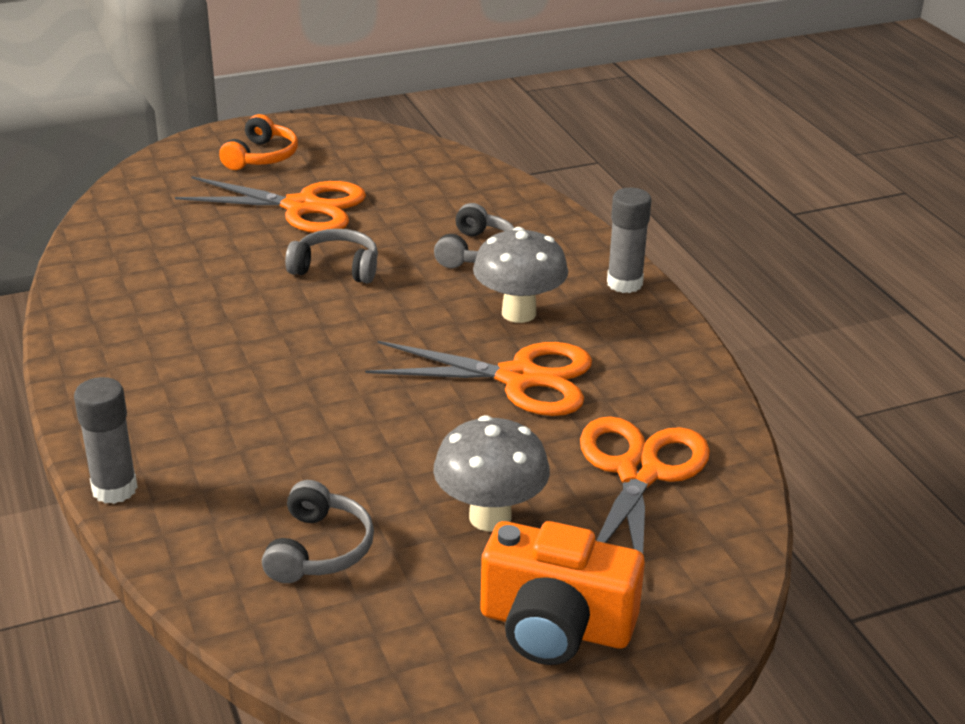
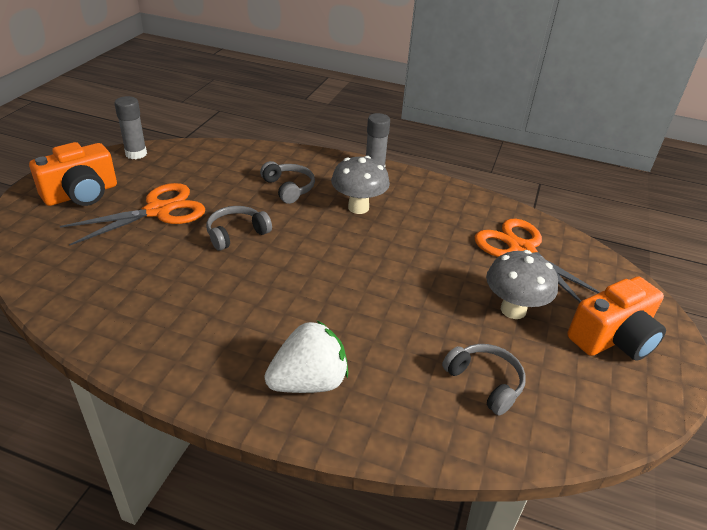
camera: 50 degrees left, 5 degrees up
grey glue stick [74,377,138,504] -> grey glue stick moved to [114,96,147,159]
orange headphones [219,114,298,170] -> orange camera [29,142,117,206]
orange scissors [365,341,592,416] -> none
none -> white strawberry [264,321,348,393]

